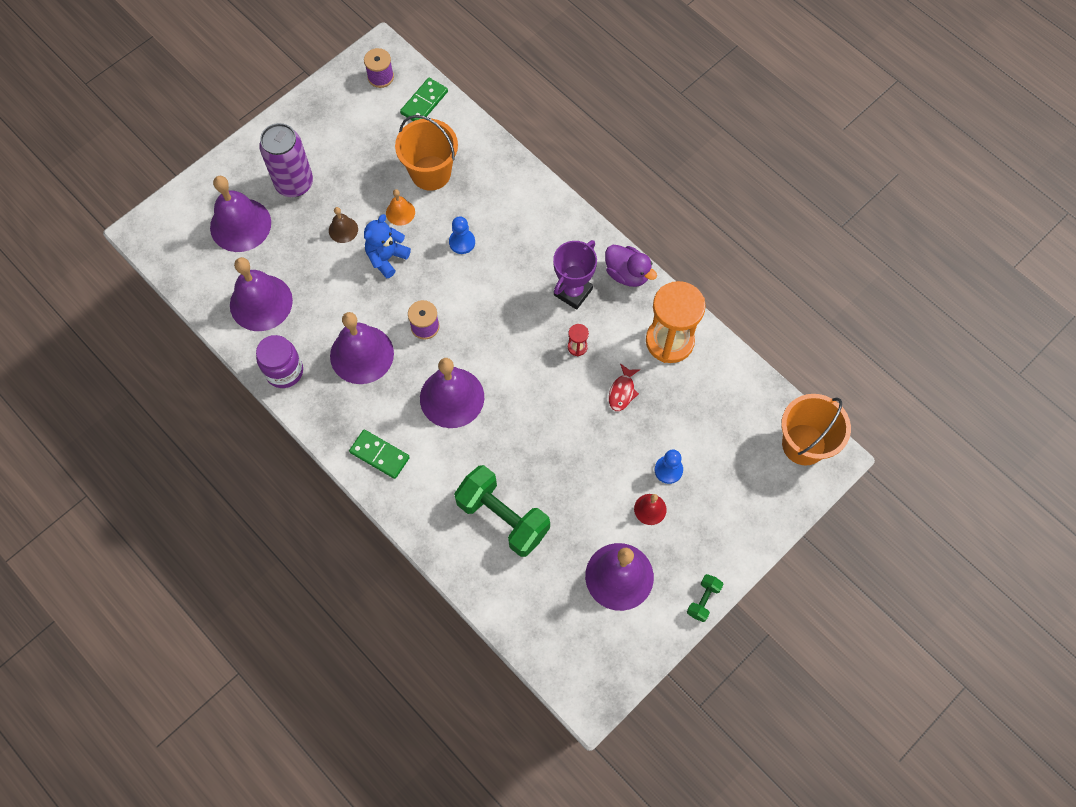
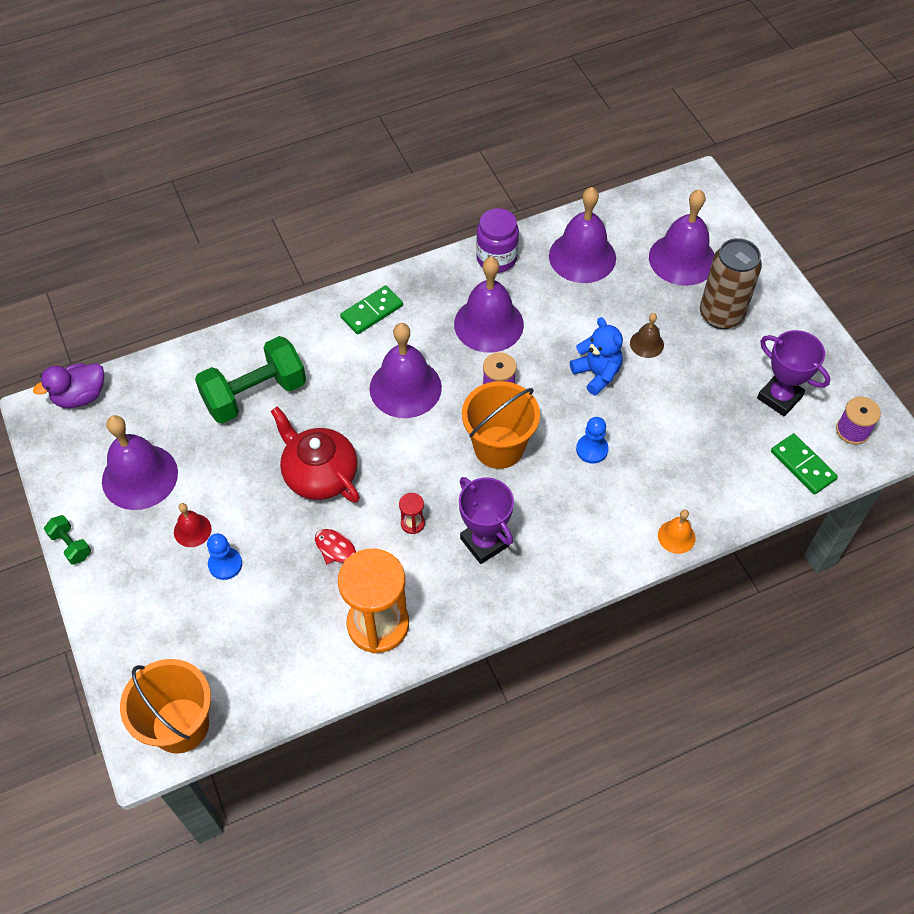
camera: 110 degrees right, 10 degrees down
purple can [259,123,313,197] -> brown can [700,238,762,329]
orange bell [386,189,415,226] -> orange bell moved to [658,509,696,554]
orange bucket [395,115,458,191] -> orange bucket moved to [462,381,540,469]
purple duck [605,245,657,287] -> purple duck moved to [33,363,104,408]
none -> red teapot [271,407,360,503]
none -> purple trophy [757,330,830,417]

